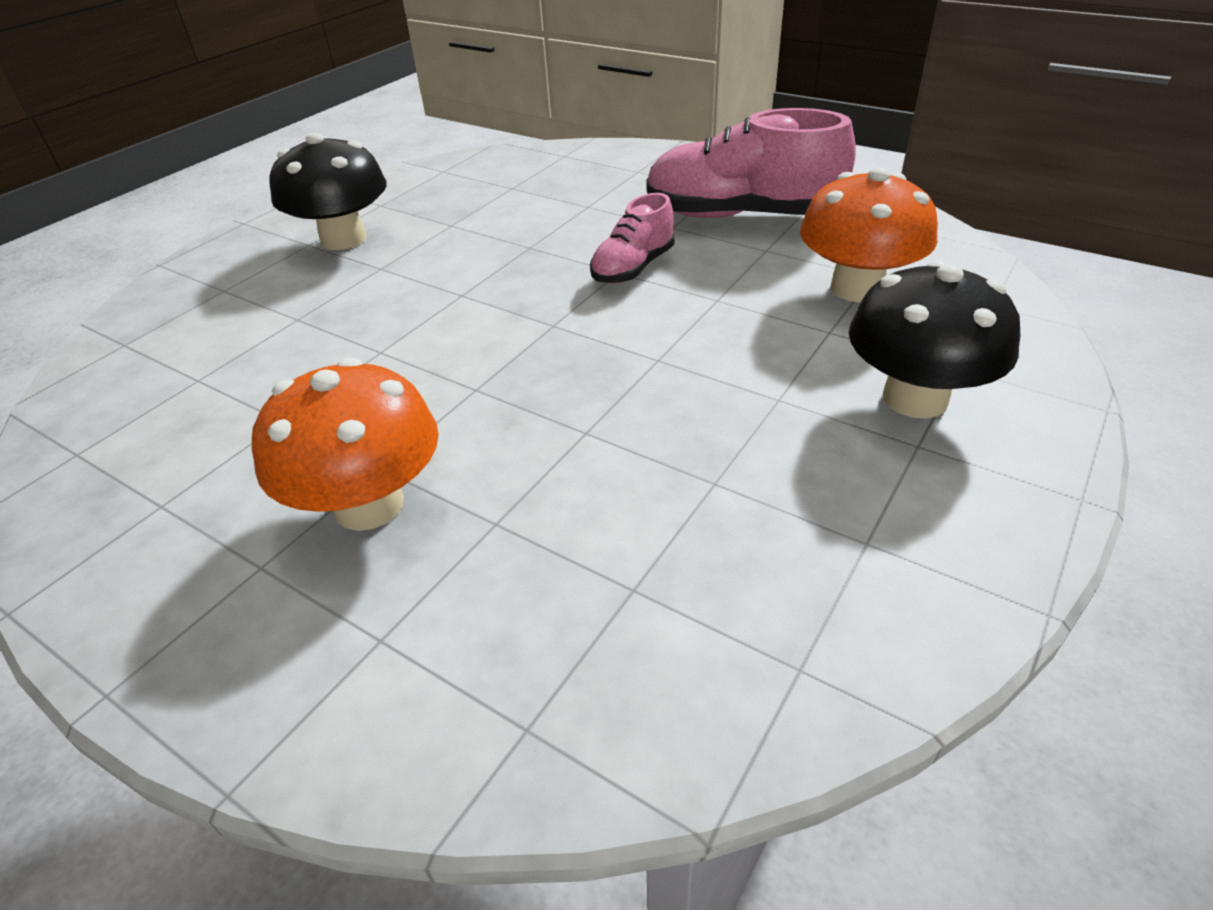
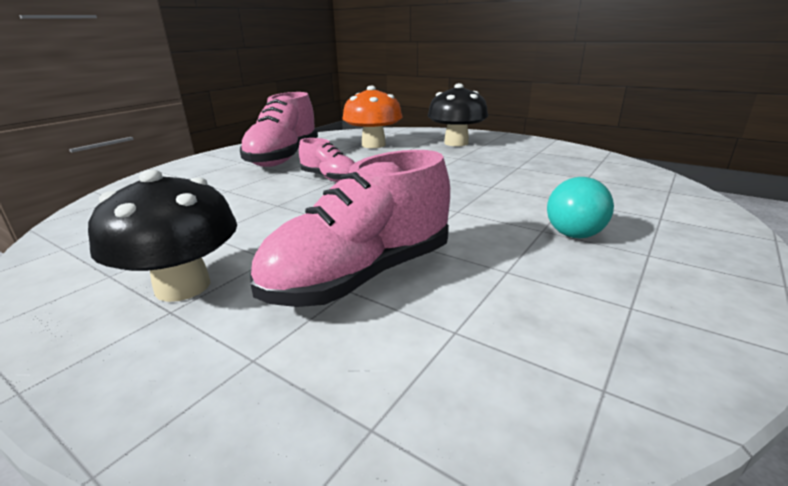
camera: 90 degrees left, 15 degrees down
orange mushroom [252,357,439,531] -> turquoise light bulb [547,177,614,238]
none -> pink shoe [250,150,450,307]

